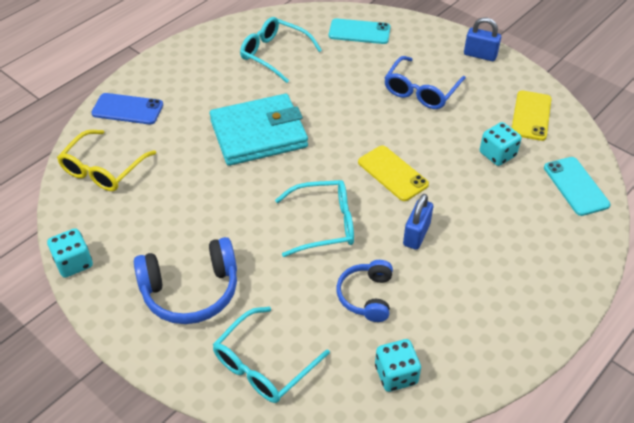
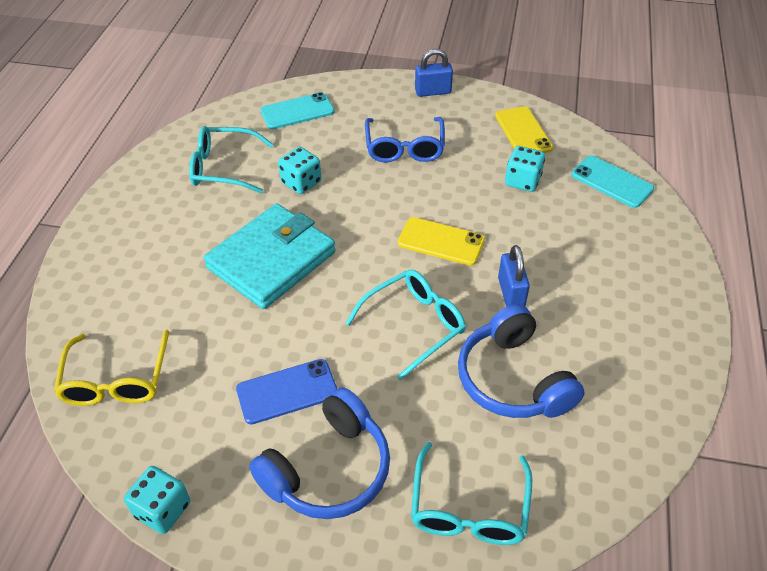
camera: 30 degrees left, 0 degrees up
blue phone [91,93,163,125] -> blue phone moved to [236,359,337,424]
blue headphones [336,260,393,322] -> blue headphones [458,304,585,418], size x1.61
turquoise dice [375,339,421,392] -> turquoise dice moved to [278,147,321,194]

